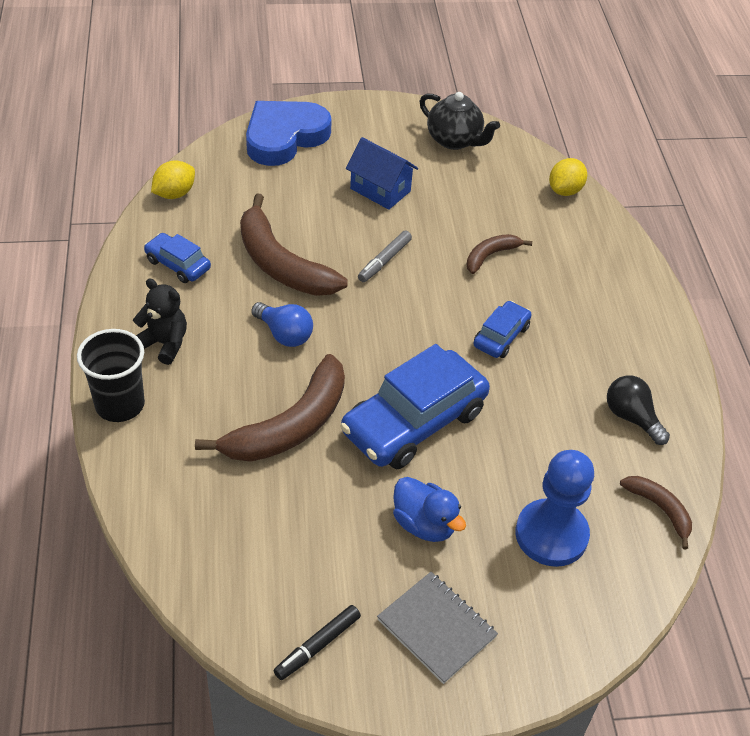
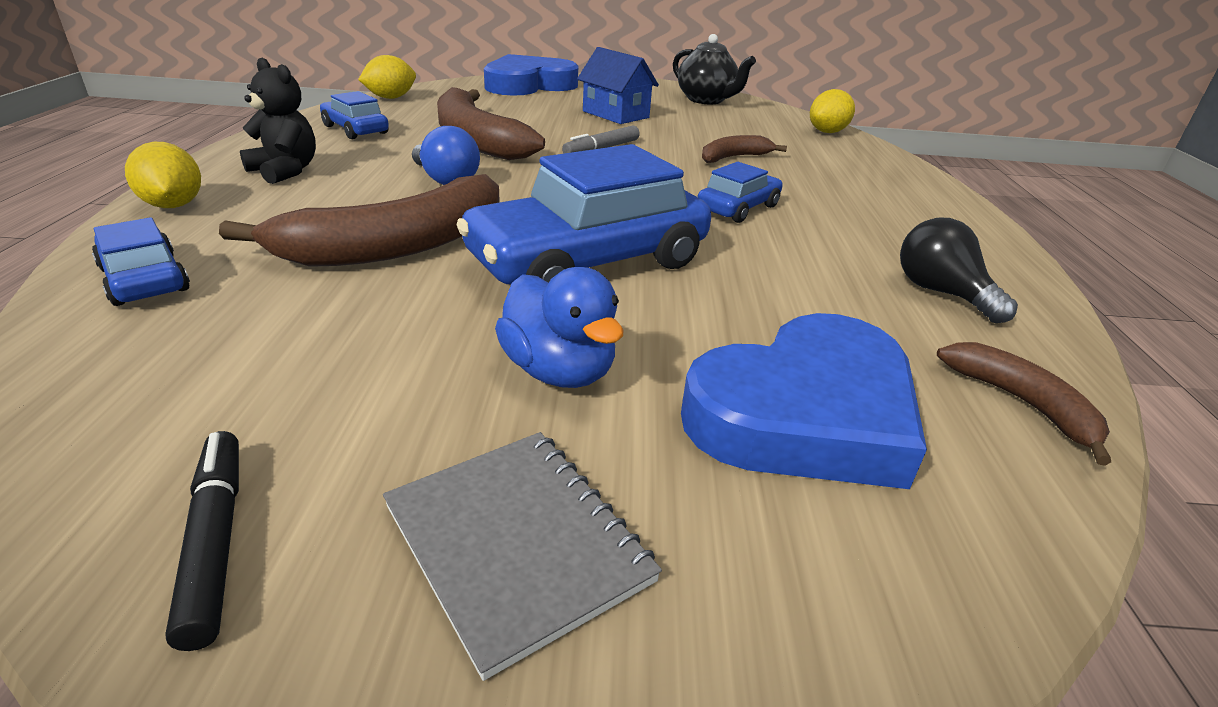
camera: 10 degrees right, 15 degrees down
black cup [77,329,145,422] -> yellow lemon [125,142,201,208]
black marker [274,605,361,680] -> black marker turned 105 degrees clockwise [165,431,239,651]
blue pawn [515,450,594,567] -> blue heart [681,313,927,489]
none -> blue car [92,217,190,306]

